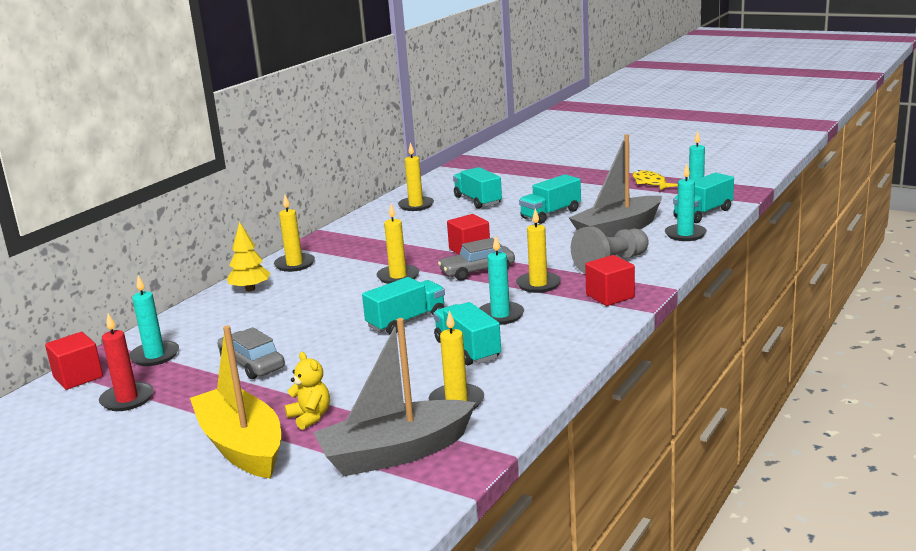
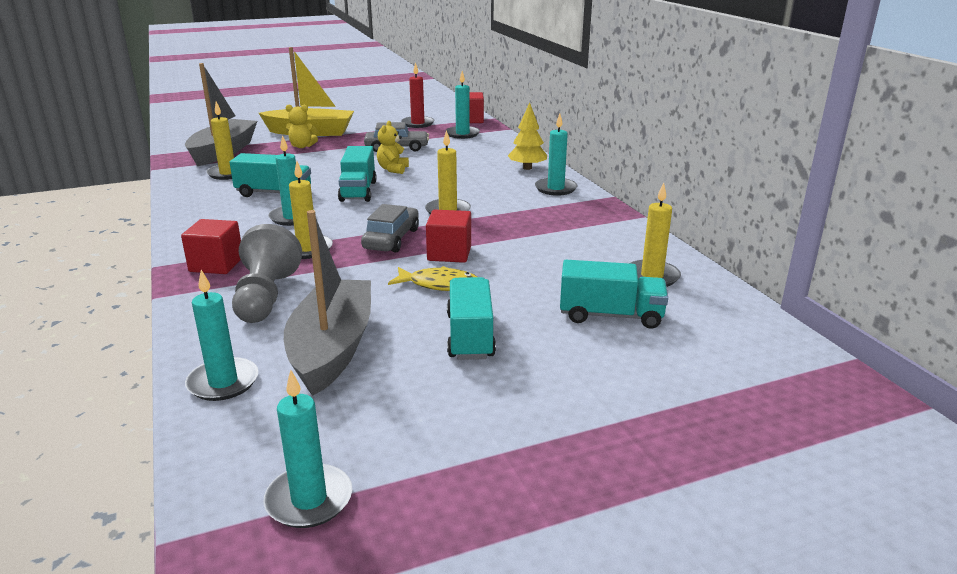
camera: 125 degrees right, 5 degrees up
yellow candle [274,195,315,272] -> turquoise candle [535,113,577,196]
yellow fish [632,170,678,190] -> yellow fish moved to [388,266,477,291]
turquoise truck [673,173,734,223] -> none
none -> yellow teddy bear [377,121,409,174]

